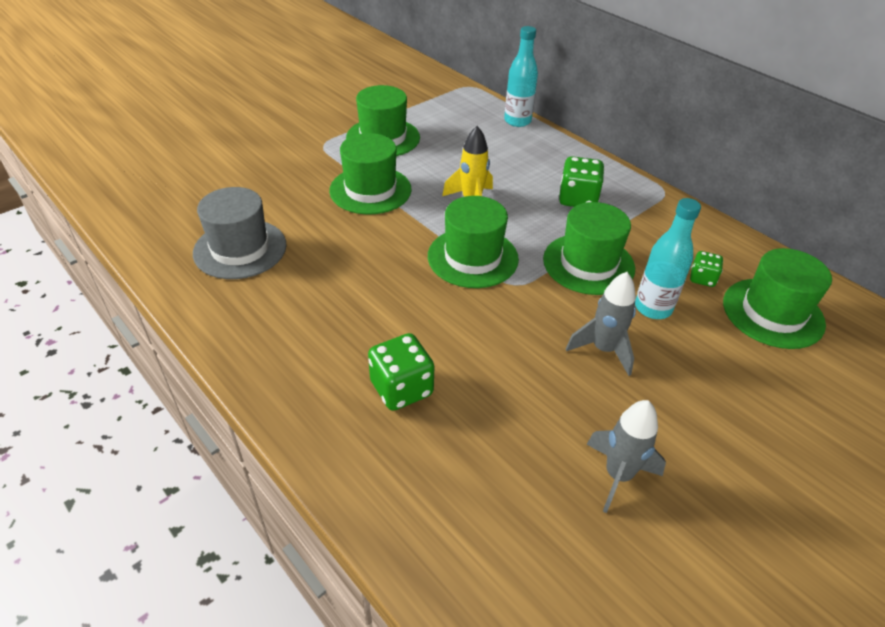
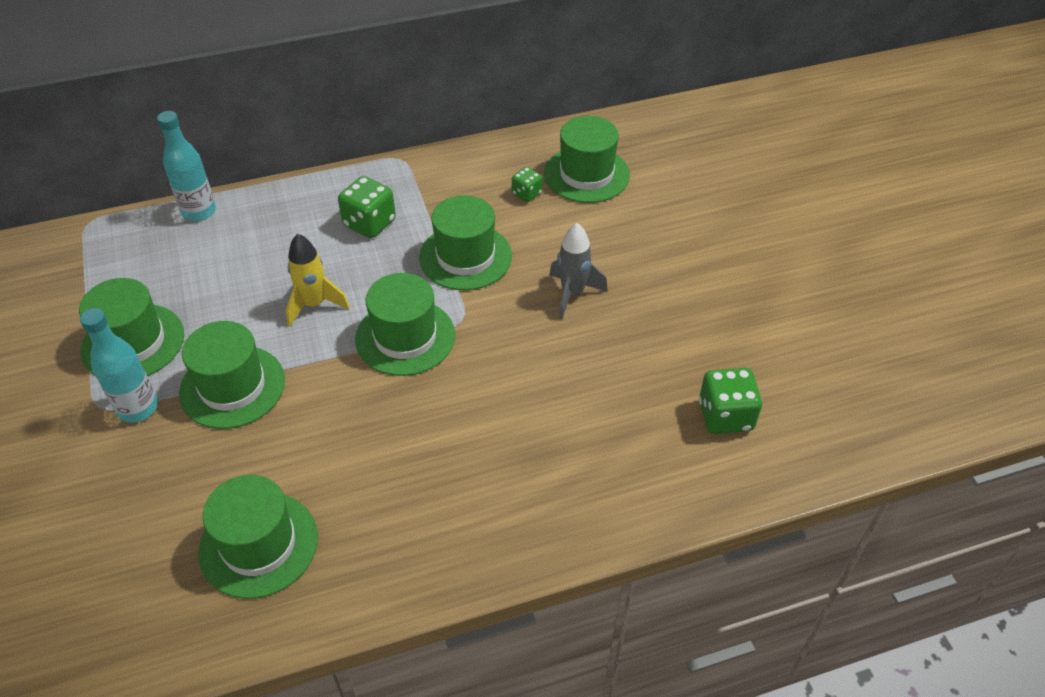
camera: 65 degrees left, 5 degrees up
grey hat [193,187,287,279] -> green hat [199,475,318,599]
green dice [368,333,435,411] -> green dice moved to [699,368,762,434]
grey rocket [586,400,666,513] -> none
turquoise bottle [635,198,701,319] -> turquoise bottle moved to [80,308,158,423]

